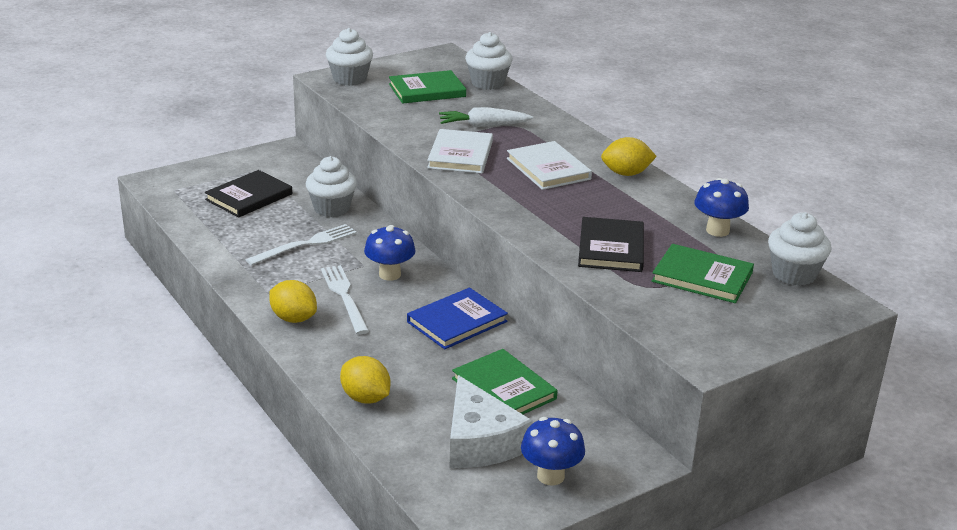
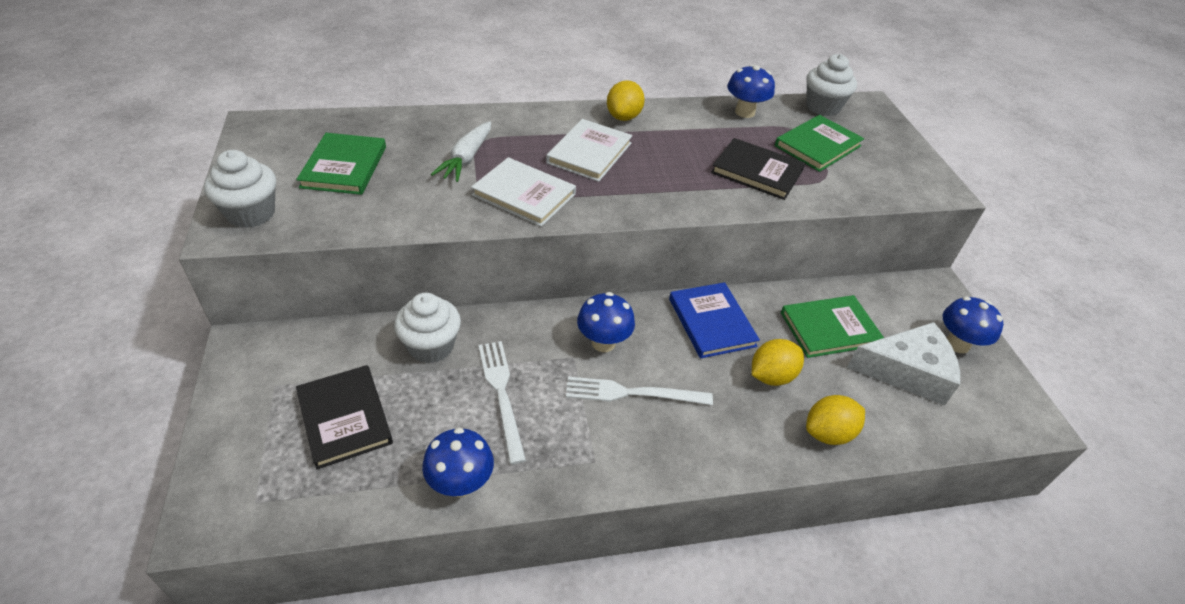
camera: 70 degrees left, 15 degrees up
yellow lemon [269,280,317,323] -> yellow lemon moved to [752,339,804,386]
white cupcake [465,32,513,90] -> none
white book [507,141,592,190] -> white book turned 60 degrees counterclockwise [546,119,632,182]
none -> blue mushroom [422,428,494,497]

